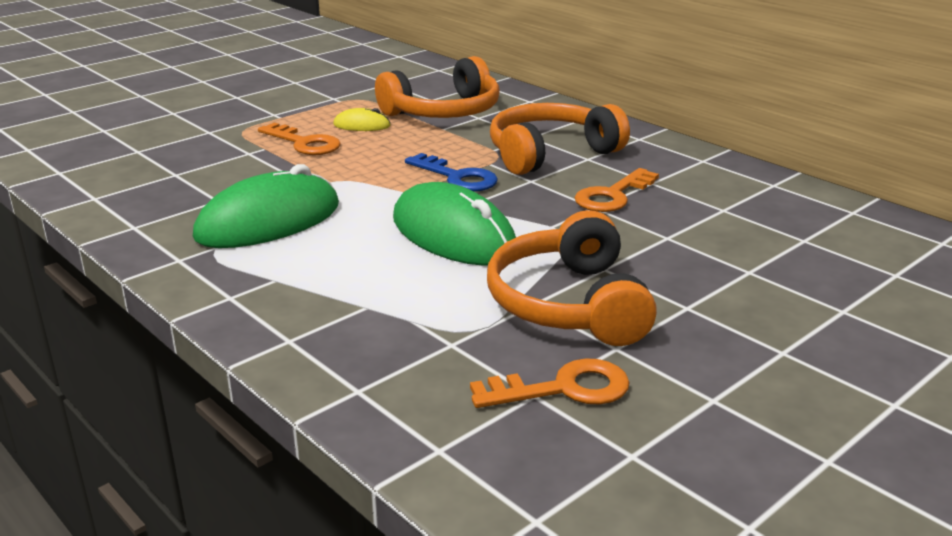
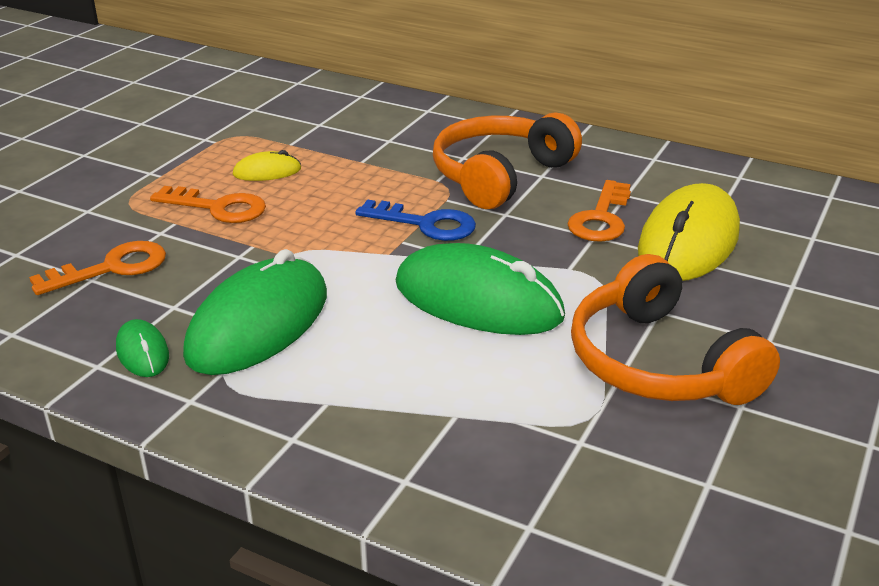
camera: 20 degrees left, 5 degrees up
orange headphones [375,56,500,118] -> none
orange key [470,358,630,408] -> orange key moved to [29,241,166,295]
none -> green mouse [116,319,169,377]
none -> yellow mouse [638,183,740,281]

